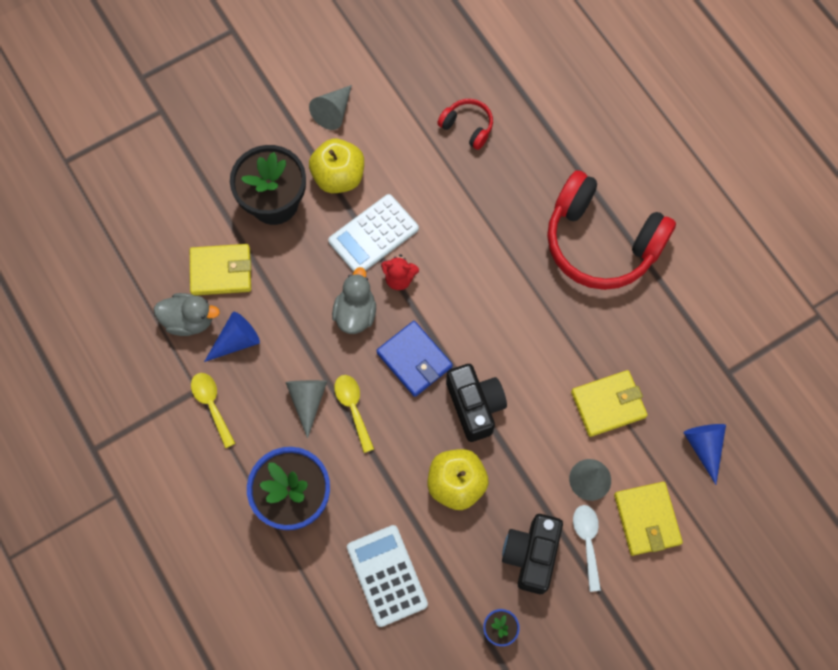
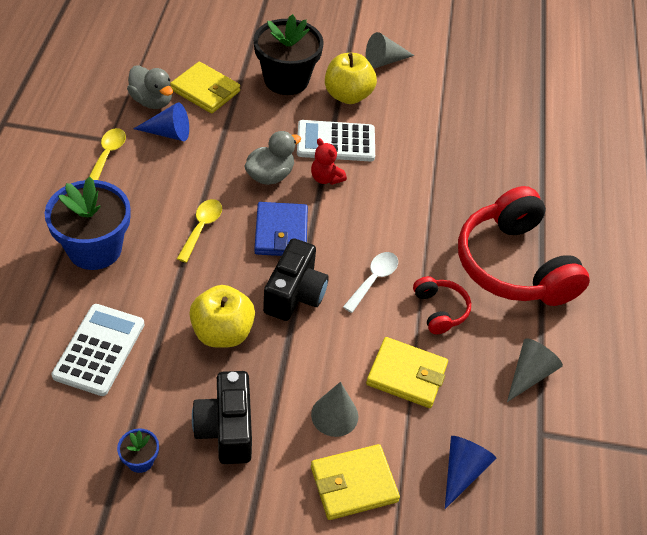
camera: 35 degrees right, 20 degrees down
grey cone [285,380,327,439] -> grey cone moved to [507,338,563,402]
red headphones [437,99,493,150] -> red headphones moved to [413,276,471,334]
black camera [502,514,563,594] -> black camera turned 60 degrees counterclockwise [192,371,252,464]
white spoon [573,505,601,592] -> white spoon moved to [343,252,398,313]
yellow wallet [614,482,683,556] -> yellow wallet turned 45 degrees clockwise [311,444,400,520]

